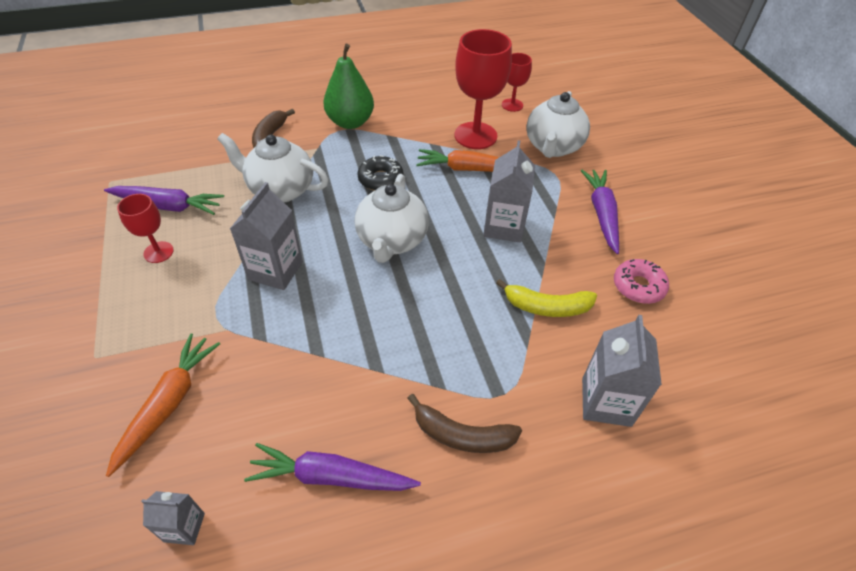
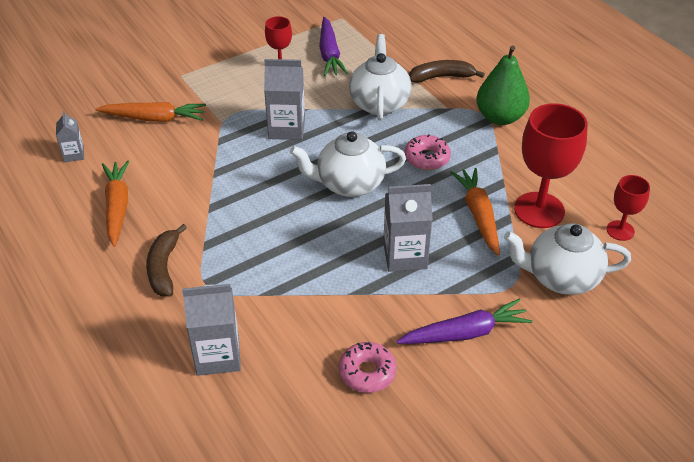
camera: 75 degrees right, 5 degrees down
purple carrot [244,443,421,491] -> orange carrot [102,160,130,247]
black donut [357,155,404,191] -> pink donut [404,134,451,170]
yellow banana [496,279,597,317] -> none

